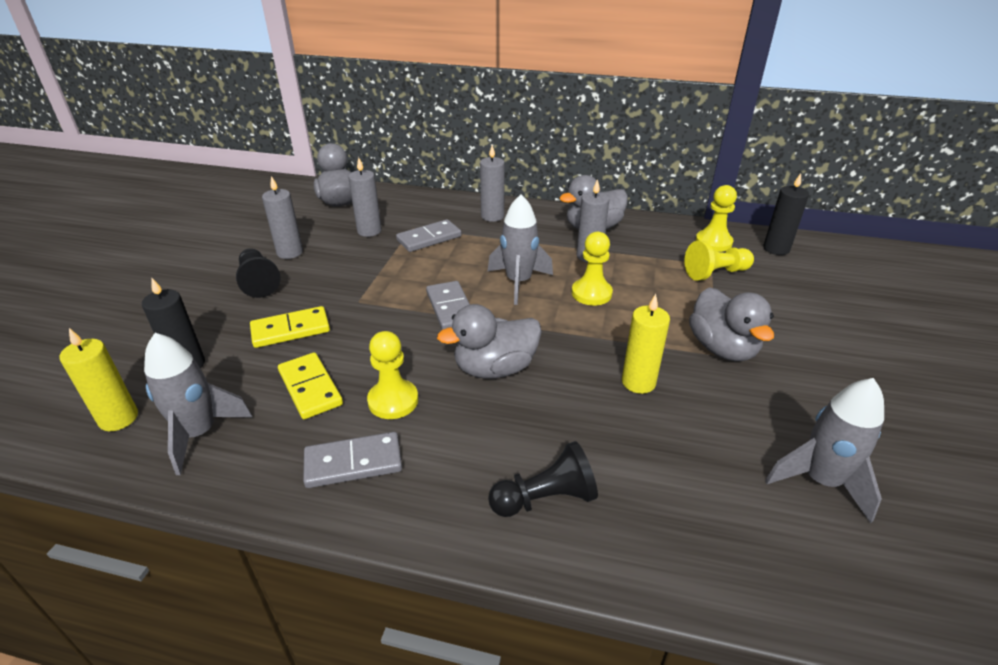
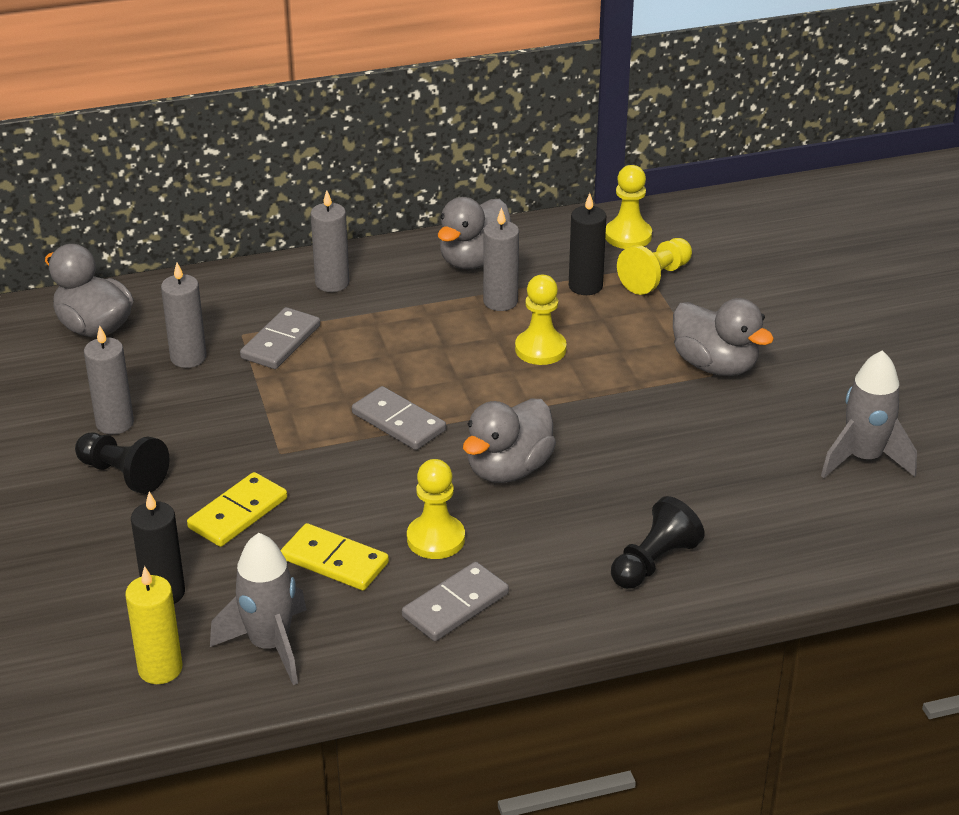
camera: 30 degrees left, 0 degrees up
grey rocket [488,195,553,305] -> none
yellow candle [622,294,670,394] -> none
black candle [763,173,809,255] -> black candle moved to [569,193,606,295]

